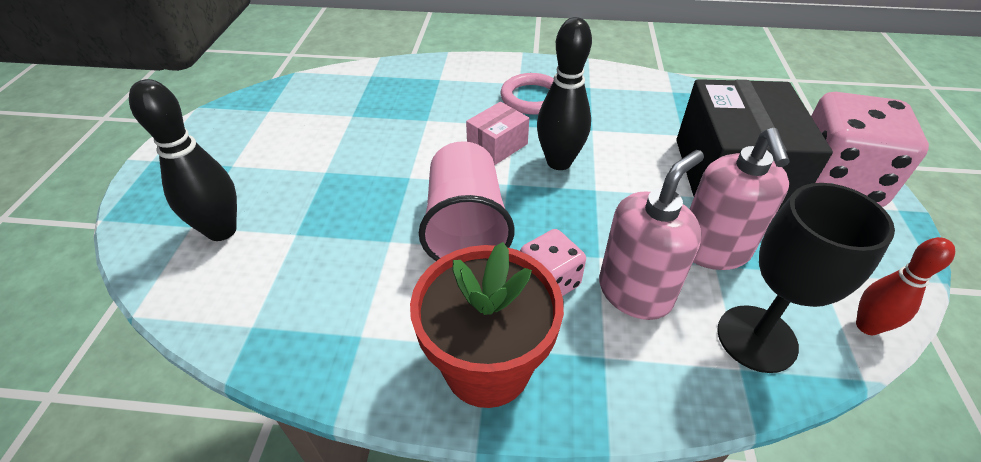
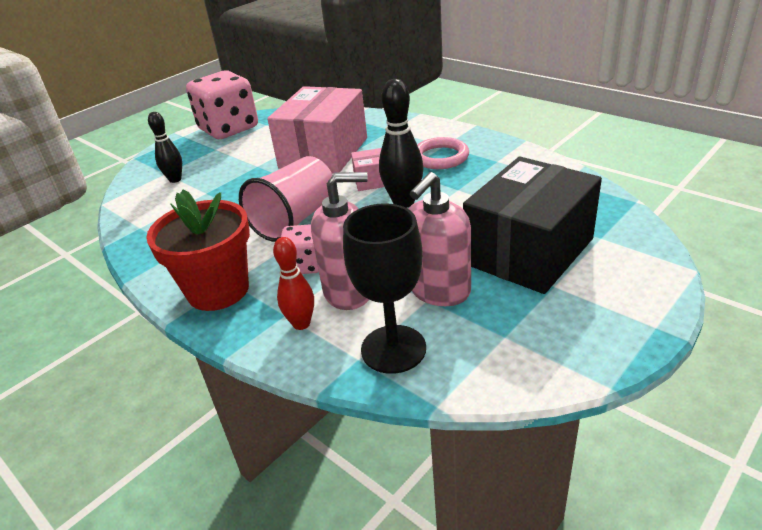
camera: 40 degrees right, 10 degrees down
black bowling pin [129,79,237,241] -> black bowling pin [148,112,182,183], size x0.65
pink dice [811,92,929,207] -> pink dice moved to [186,70,258,139]
red bowling pin [856,237,955,335] -> red bowling pin moved to [273,237,314,330]
none -> pink box [267,86,367,174]

